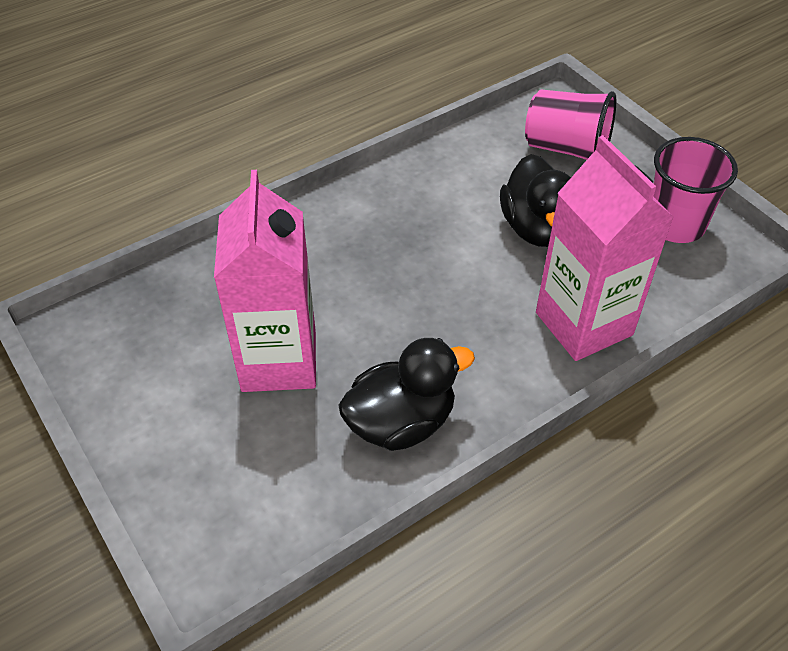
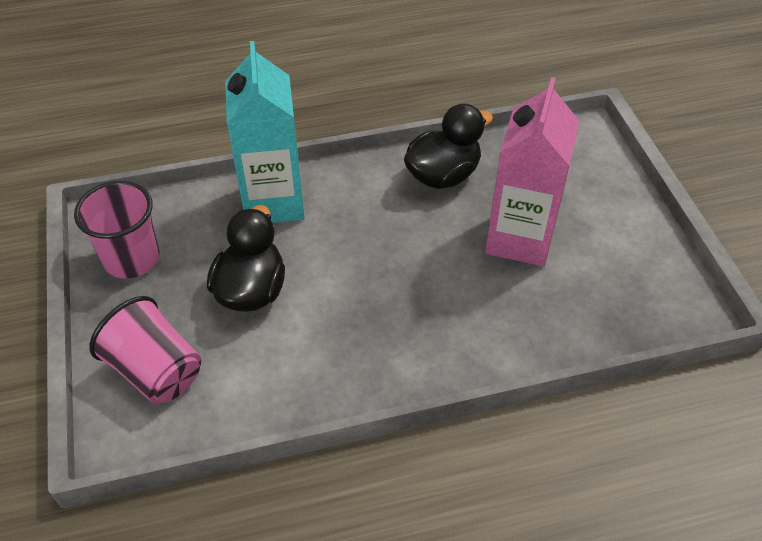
camera: 160 degrees left, 0 degrees up
black duck [339,338,475,451] -> black duck turned 150 degrees clockwise [404,103,493,189]
pink carton [536,135,674,361] -> turquoise carton [225,41,305,223]

